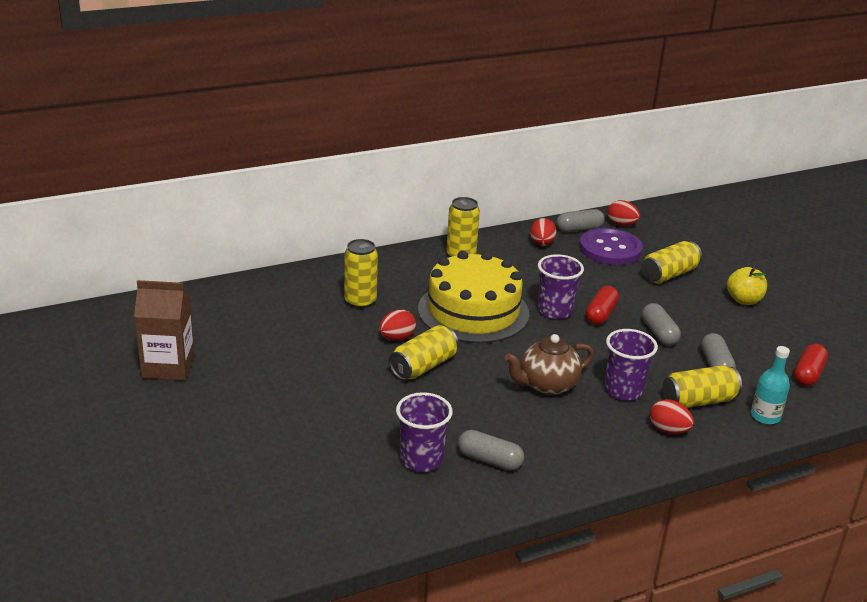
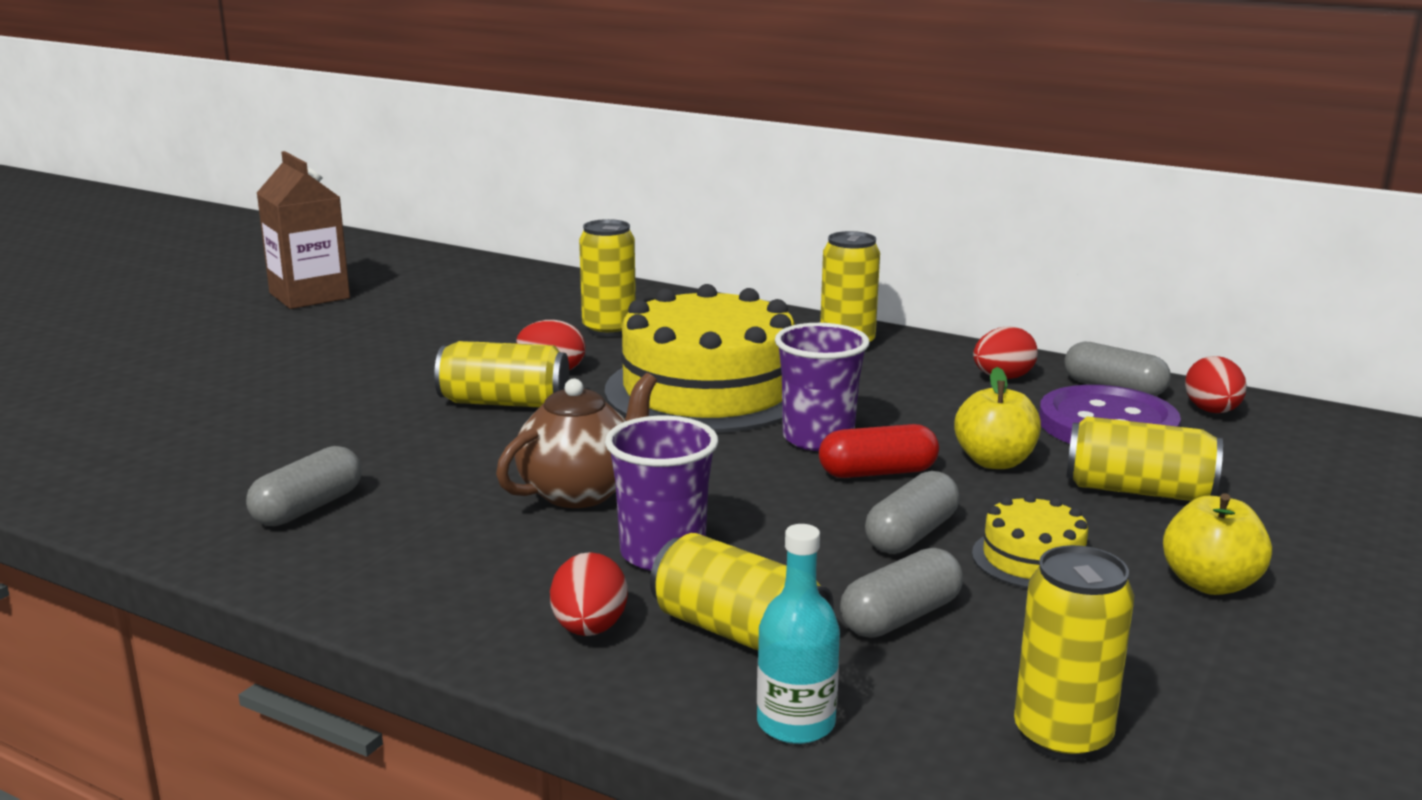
camera: 55 degrees right, 10 degrees down
purple cup [396,392,453,472] -> none
grey capsule [458,430,524,471] -> grey capsule turned 45 degrees clockwise [246,446,362,526]
brown teapot [505,334,594,395] -> brown teapot turned 105 degrees clockwise [496,373,657,508]
red capsule [794,344,828,386] -> yellow can [1014,545,1134,761]
none -> yellow apple [954,367,1041,469]
none -> yellow cake [972,494,1088,588]

